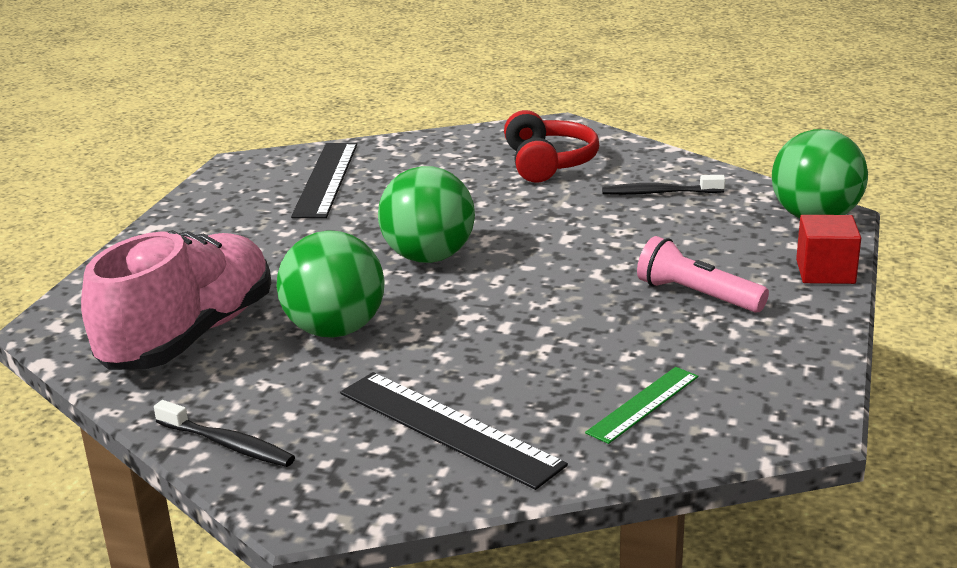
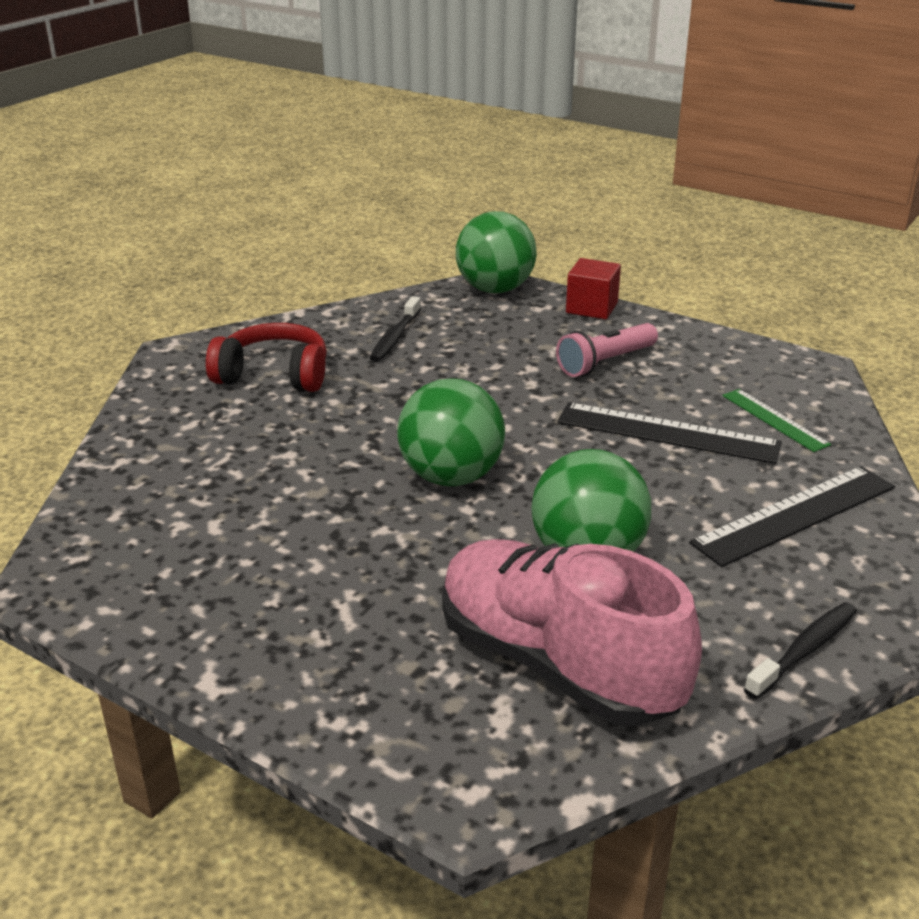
camera: 75 degrees left, 5 degrees up
black ruler [291,143,357,218] -> black ruler moved to [557,402,782,464]

